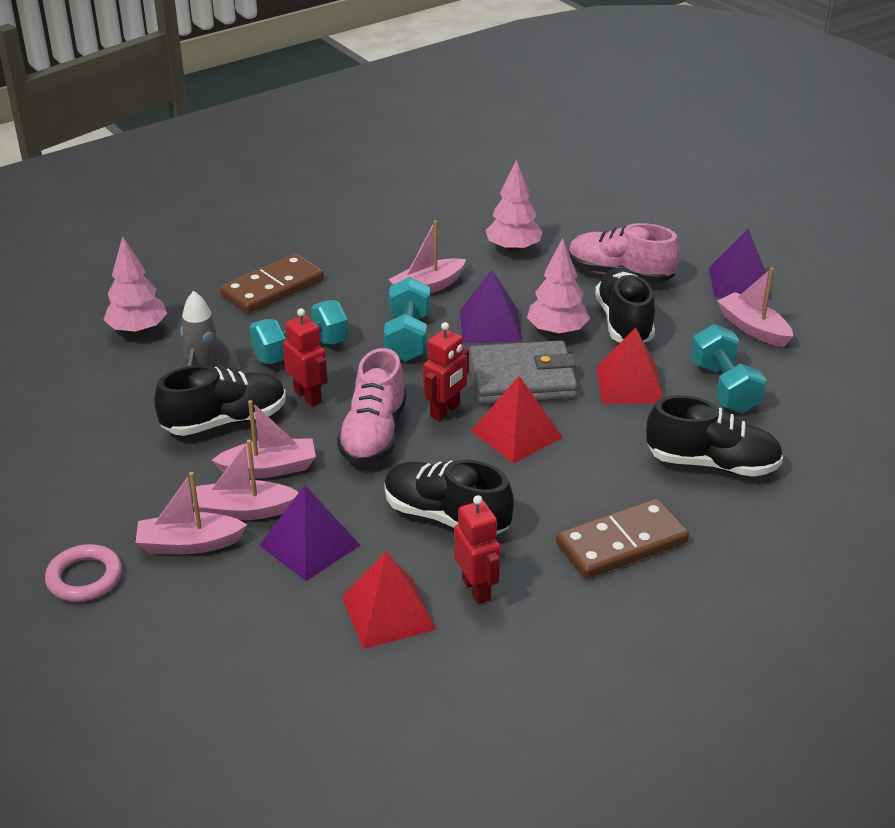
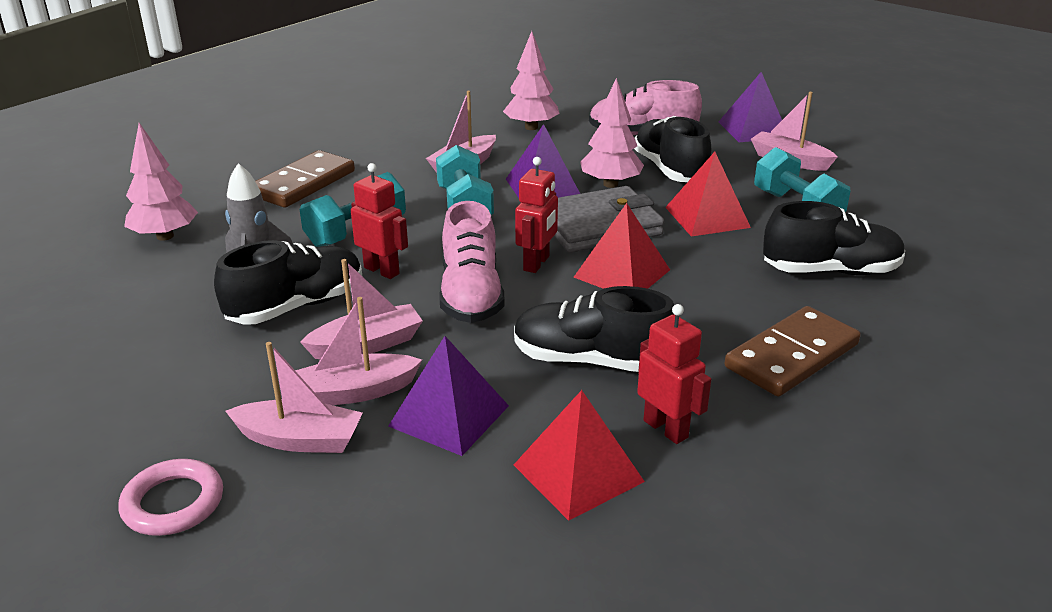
camera: 15 degrees left, 5 degrees down
pink boat [136,472,247,554] -> pink boat turned 150 degrees counterclockwise [226,342,363,453]

